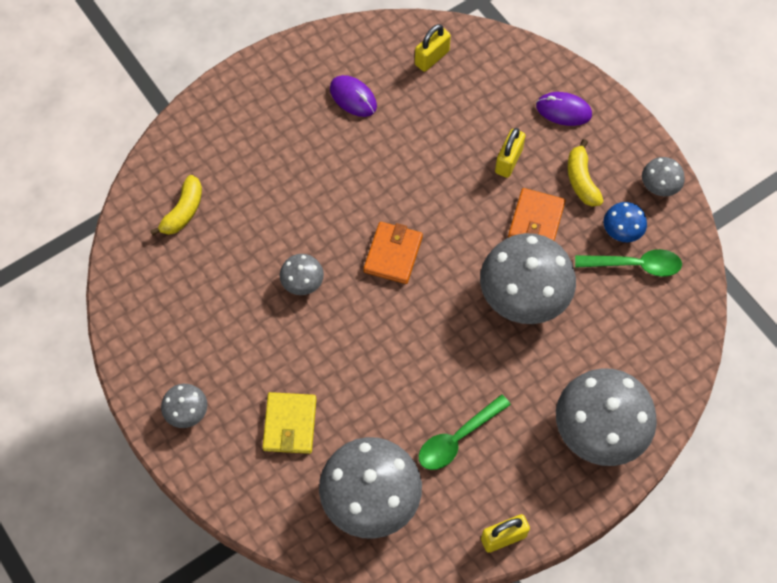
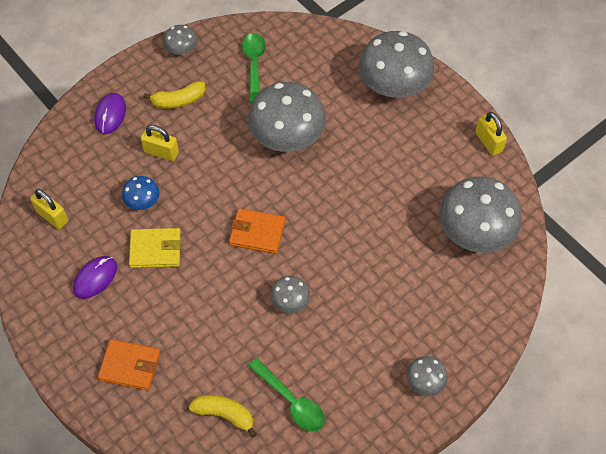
camera: 95 degrees left, 5 degrees down
yellow wallet [263,392,316,454] -> yellow wallet moved to [129,228,181,268]
green spoon [419,394,511,470] -> green spoon moved to [248,358,325,432]
orange wallet [508,188,565,240] -> orange wallet moved to [98,339,160,391]
blue mushroom [604,202,647,242] -> blue mushroom moved to [122,176,159,210]

